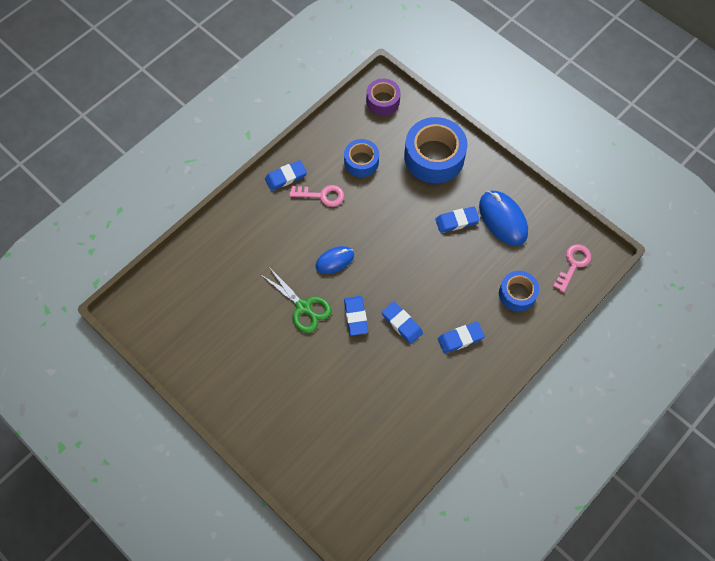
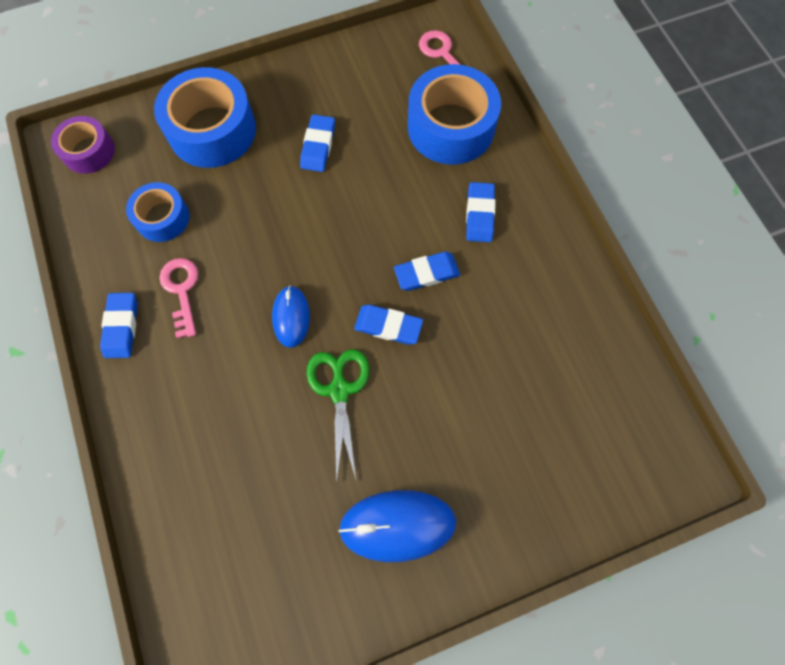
camera: 65 degrees left, 5 degrees up
green scissors [260,266,331,333] -> green scissors turned 75 degrees counterclockwise [307,349,370,483]
pink key [289,185,344,207] -> pink key turned 45 degrees counterclockwise [159,258,198,339]
blue mouse [479,191,528,246] -> blue mouse moved to [338,490,456,562]
blue tape [499,271,539,311] -> blue tape [408,64,501,164], size x1.73

